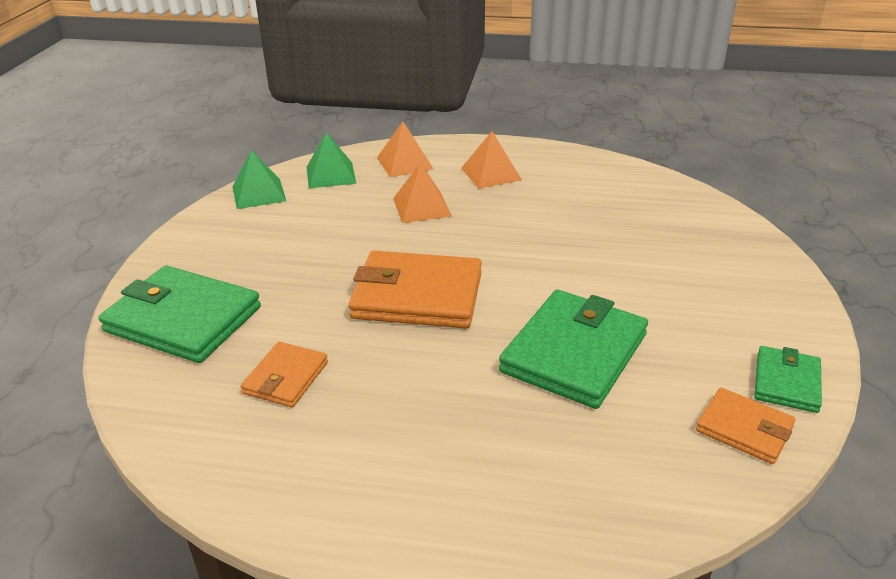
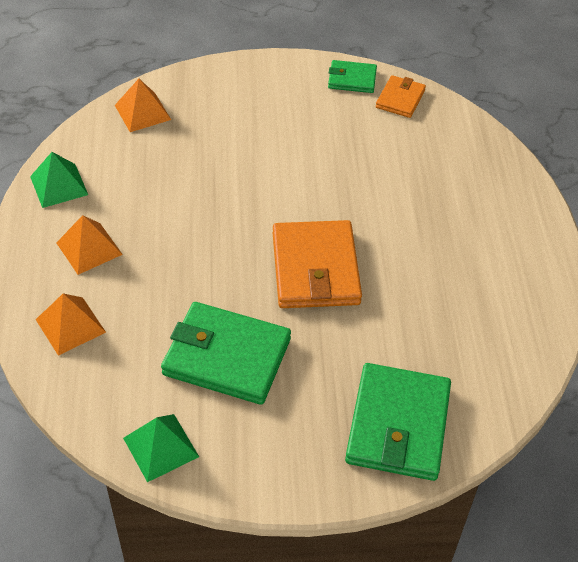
camera: 105 degrees left, 15 degrees up
orange wallet [241,342,328,407] -> none
green pyramid [307,132,356,188] -> green pyramid moved to [30,152,88,208]
orange pyramid [393,162,452,223] -> orange pyramid moved to [115,79,171,132]
green wallet [499,290,648,409] -> green wallet moved to [161,302,291,405]

